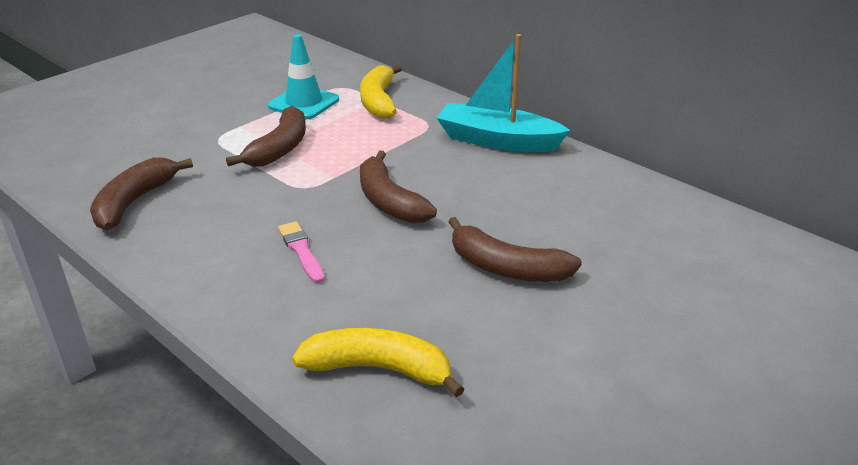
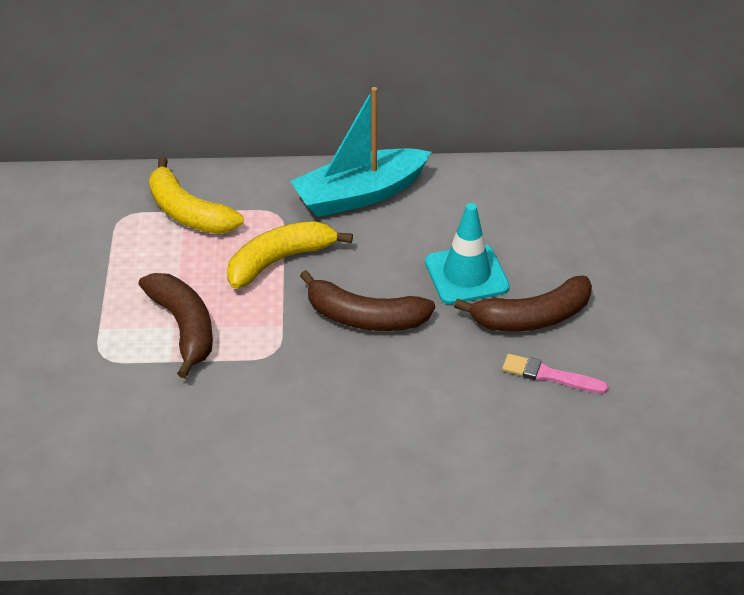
camera: 45 degrees left, 10 degrees up
brown banana [90,158,193,230] -> none
turquoise traffic cone [268,34,339,119] -> turquoise traffic cone moved to [425,203,510,304]
pink brush [278,221,325,283] -> pink brush moved to [502,354,608,394]
yellow banana [292,328,464,397] -> yellow banana moved to [227,221,353,289]

